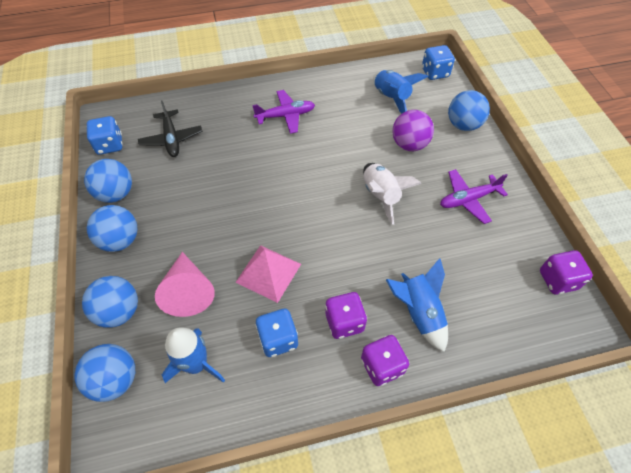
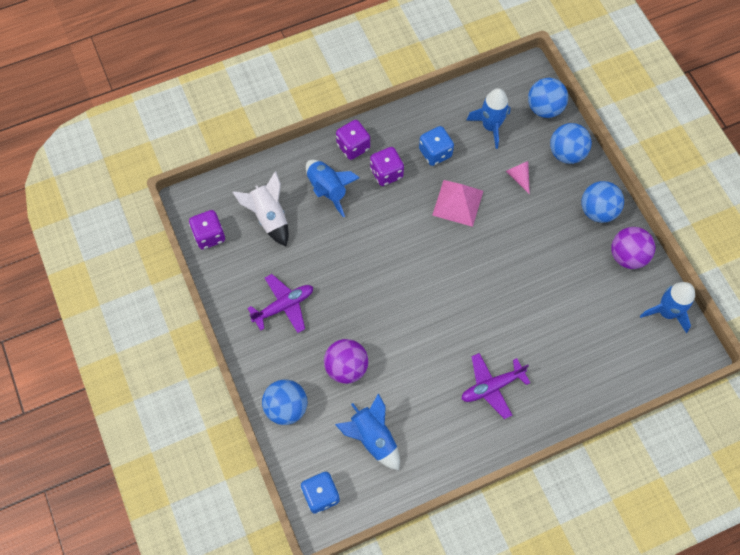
camera: 170 degrees right, 10 degrees up
blue ball [84,159,132,203] -> purple ball [611,227,655,269]
blue dice [86,116,123,155] -> blue rocket [640,282,695,333]
black plane [138,101,203,157] -> none
pink cone [155,252,215,317] -> pink cone [506,161,530,194], size x0.53
white rocket [363,163,422,225] -> white rocket moved to [233,171,289,246]

